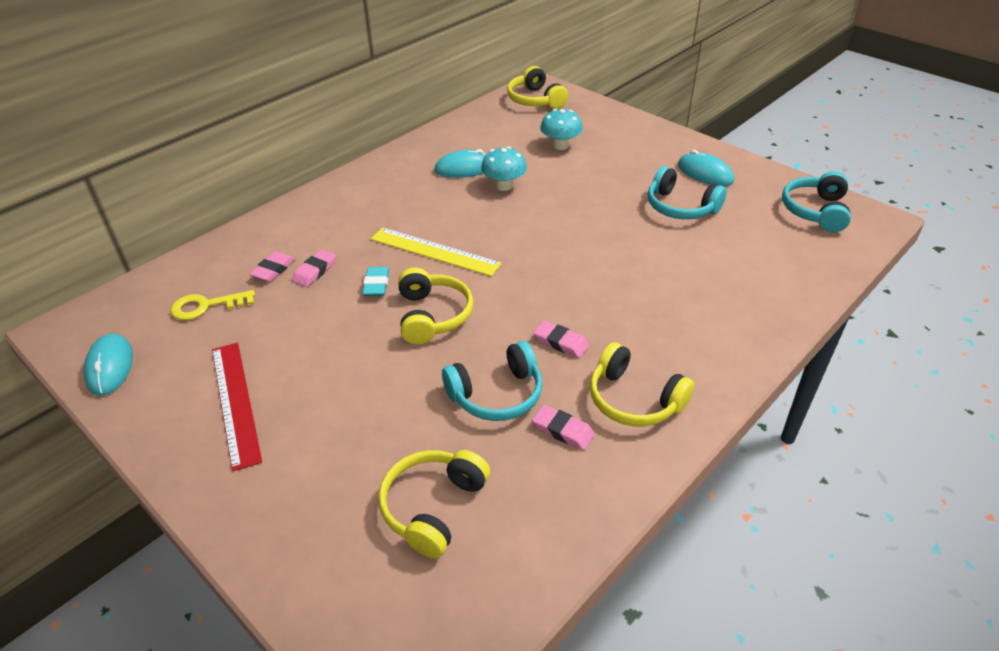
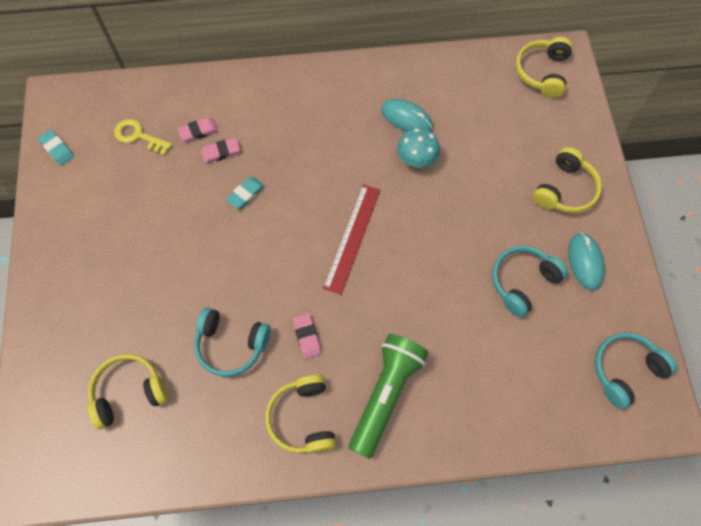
camera: 40 degrees right, 25 degrees up
turquoise mouse [84,333,133,396] -> turquoise eraser [38,130,74,166]
red ruler [212,343,262,471] -> red ruler moved to [323,184,380,295]
yellow ruler [371,227,502,276] -> none
yellow headphones [398,268,473,344] -> yellow headphones moved to [533,147,602,213]
pink eraser [532,405,595,450] -> none
turquoise mushroom [540,109,583,150] -> none
turquoise headphones [648,166,727,219] -> turquoise headphones turned 60 degrees clockwise [492,246,568,318]
none -> green flashlight [349,334,429,459]

